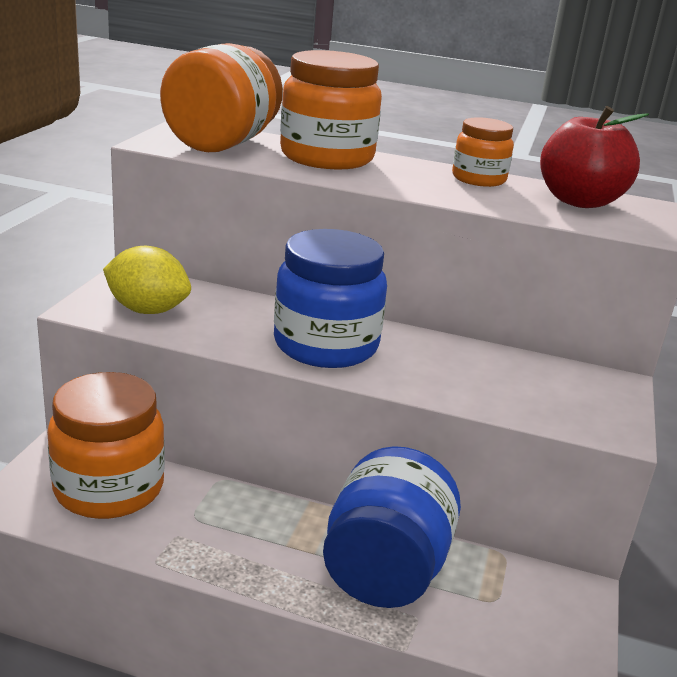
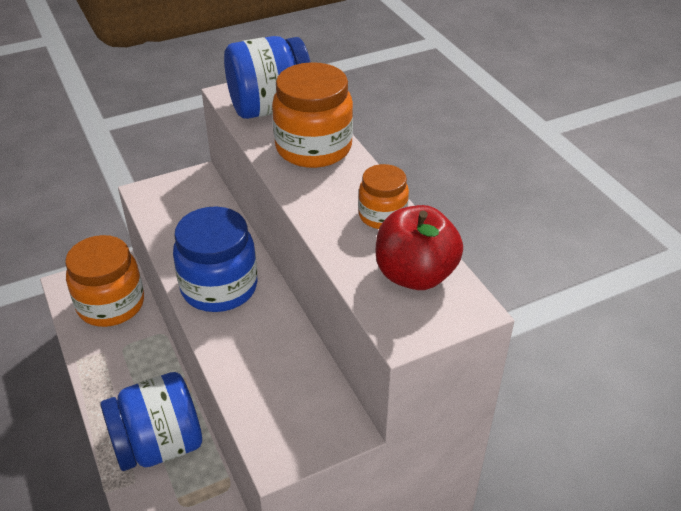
camera: 50 degrees right, 15 degrees up
yellow lemon [103,246,191,314] -> none
orange jar [160,43,283,152] -> blue jar [224,36,311,119]

